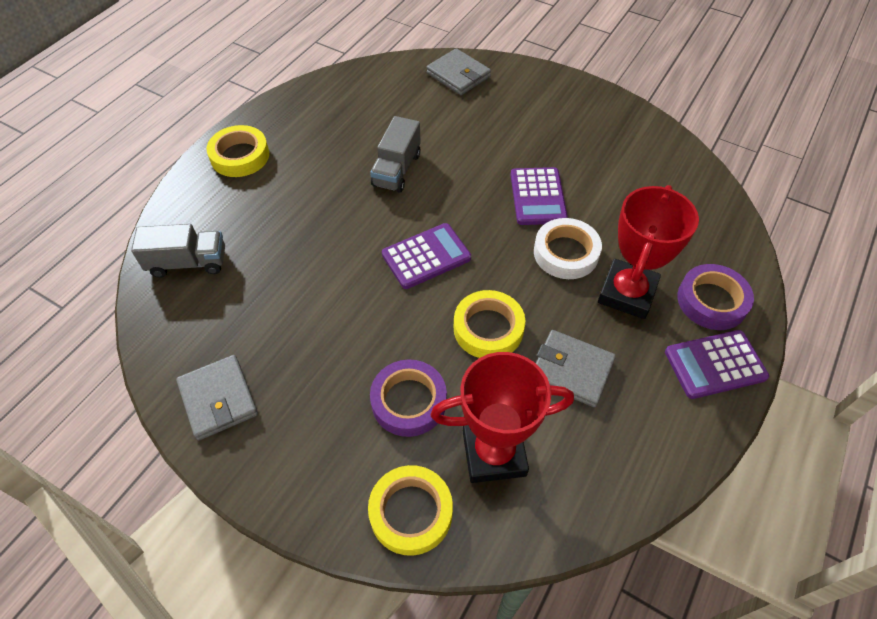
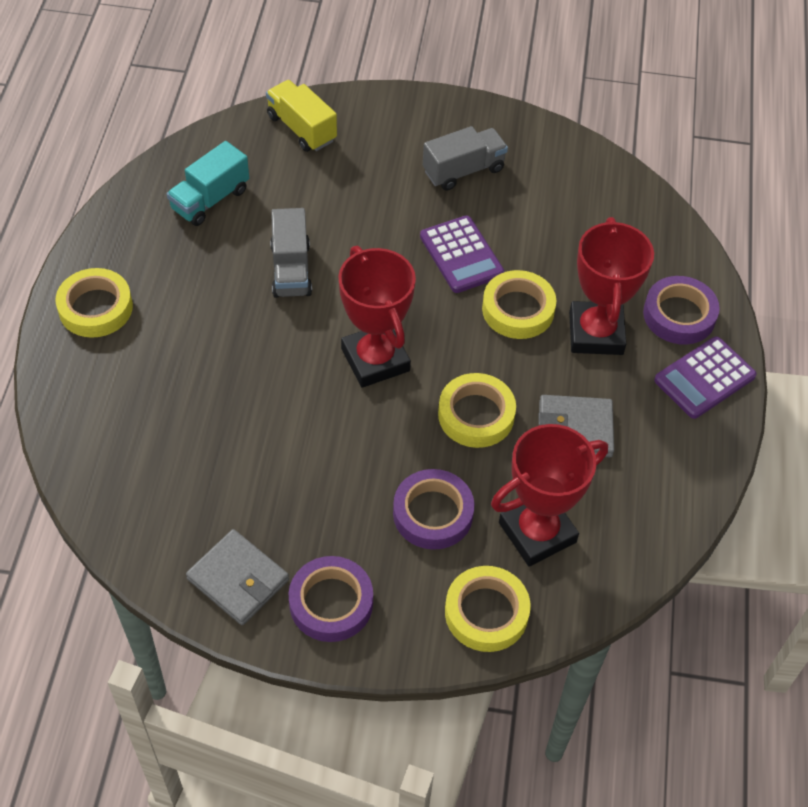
camera: 25 degrees left, 0 degrees up
grey truck [131,224,225,278] -> grey truck moved to [423,126,508,190]
purple calculator [382,223,471,289] -> red trophy [338,246,416,388]
grey wallet [426,48,491,95] -> yellow truck [266,80,337,152]
white tape [534,218,602,279] -> yellow tape [482,270,556,339]
none -> turquoise truck [167,141,249,226]
none -> purple tape [289,556,373,642]

